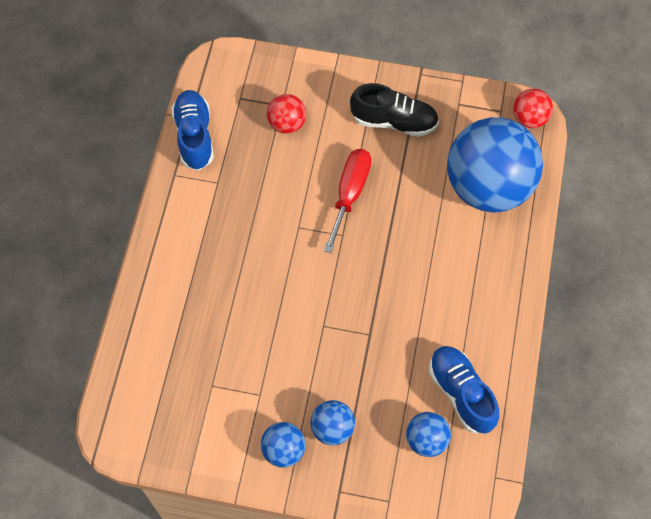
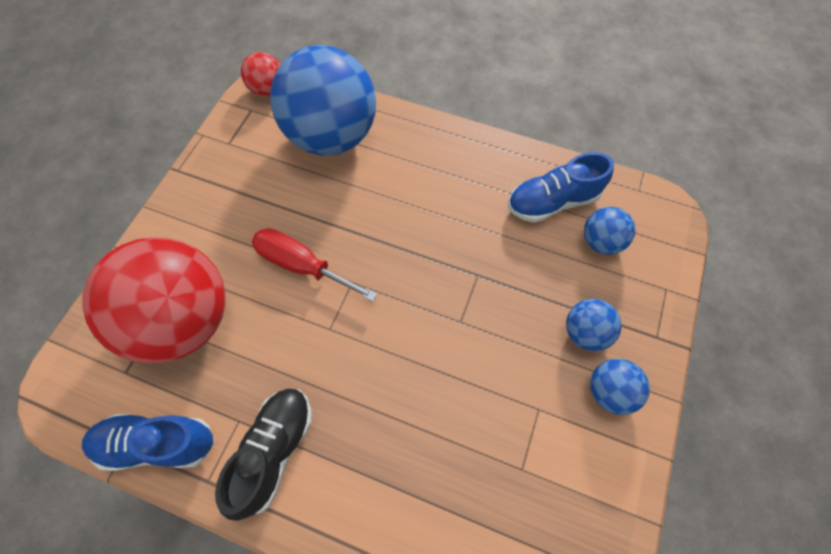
camera: 80 degrees left, 0 degrees up
red ball [267,94,306,134] -> red ball [82,237,226,364], size x2.28
black shoe [350,83,439,137] -> black shoe moved to [215,389,312,521]

